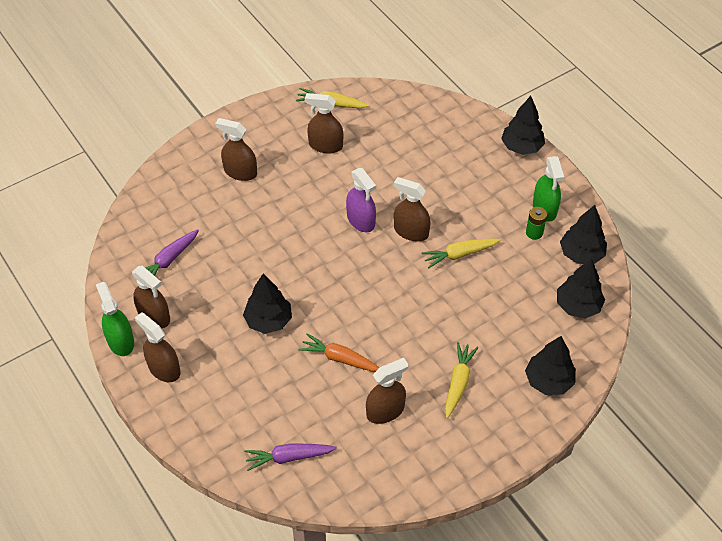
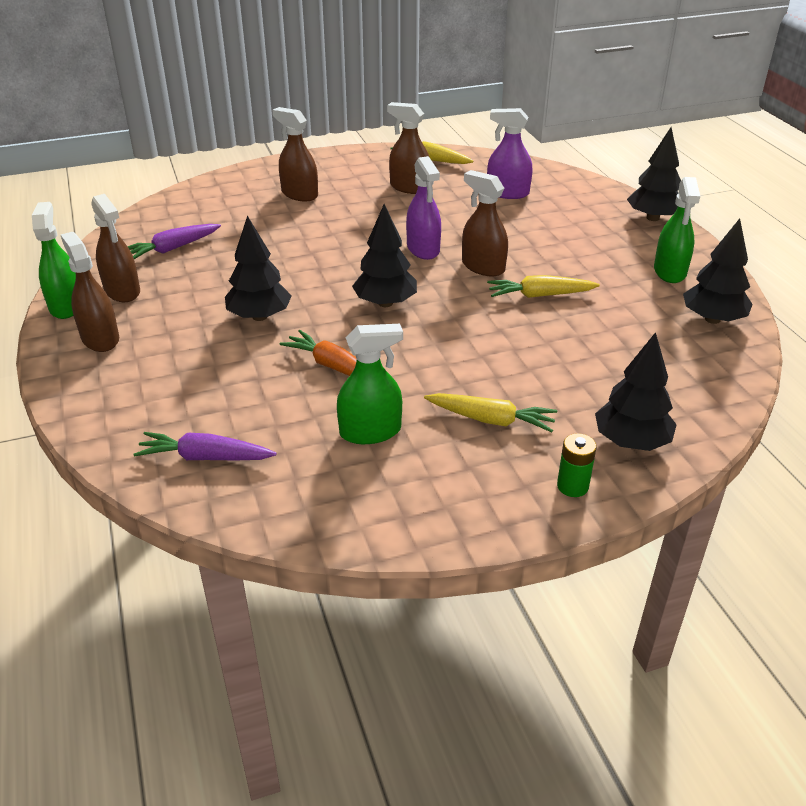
camera: 15 degrees right, 15 degrees down
brown spray bottle [366,358,408,424] -> green spray bottle [337,324,403,444]
yellow carrot [445,342,478,418] -> yellow carrot turned 75 degrees clockwise [424,393,557,432]
green battery [526,207,547,240] -> green battery moved to [557,433,597,497]
black tree [557,258,605,319] -> black tree moved to [352,204,417,307]
none -> purple spray bottle [487,108,532,199]

